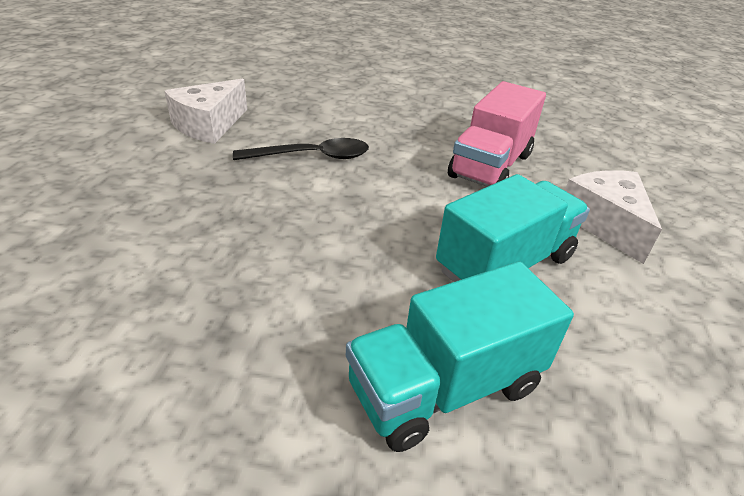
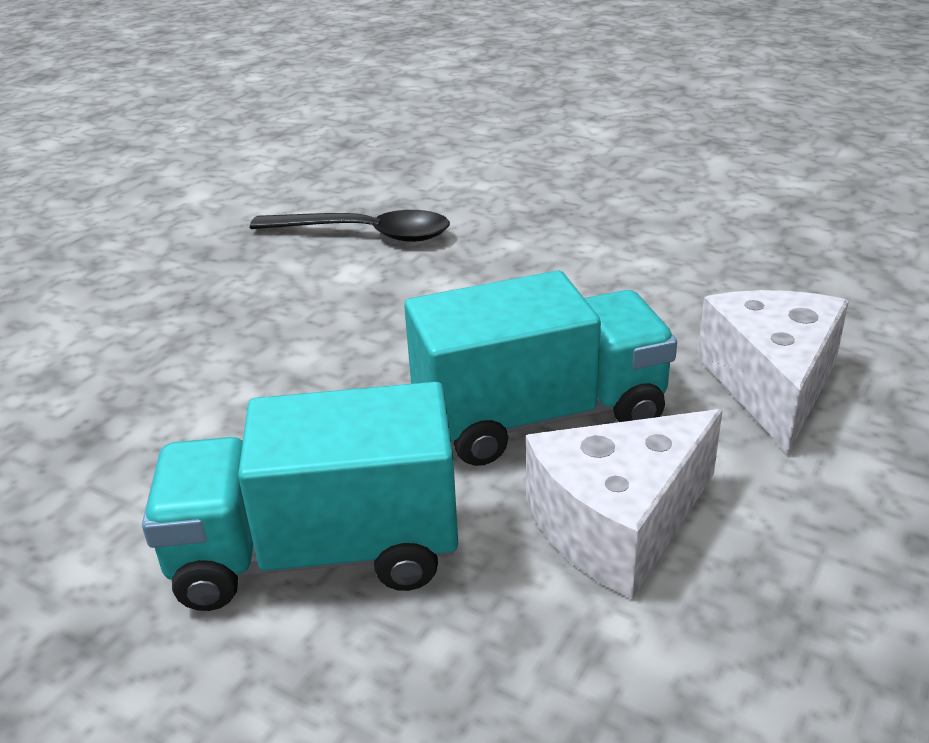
camera: 25 degrees right, 5 degrees down
white cheese [165,79,247,144] -> white cheese moved to [526,409,723,599]
pink truck [448,81,546,187] -> none

